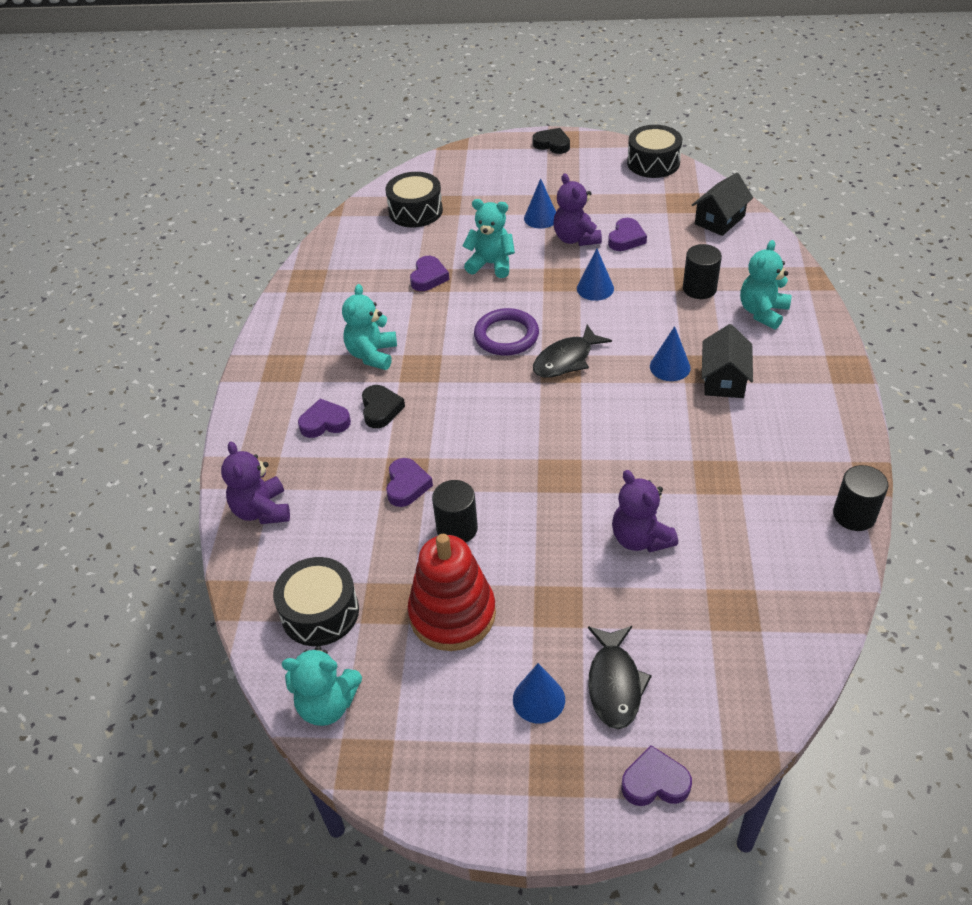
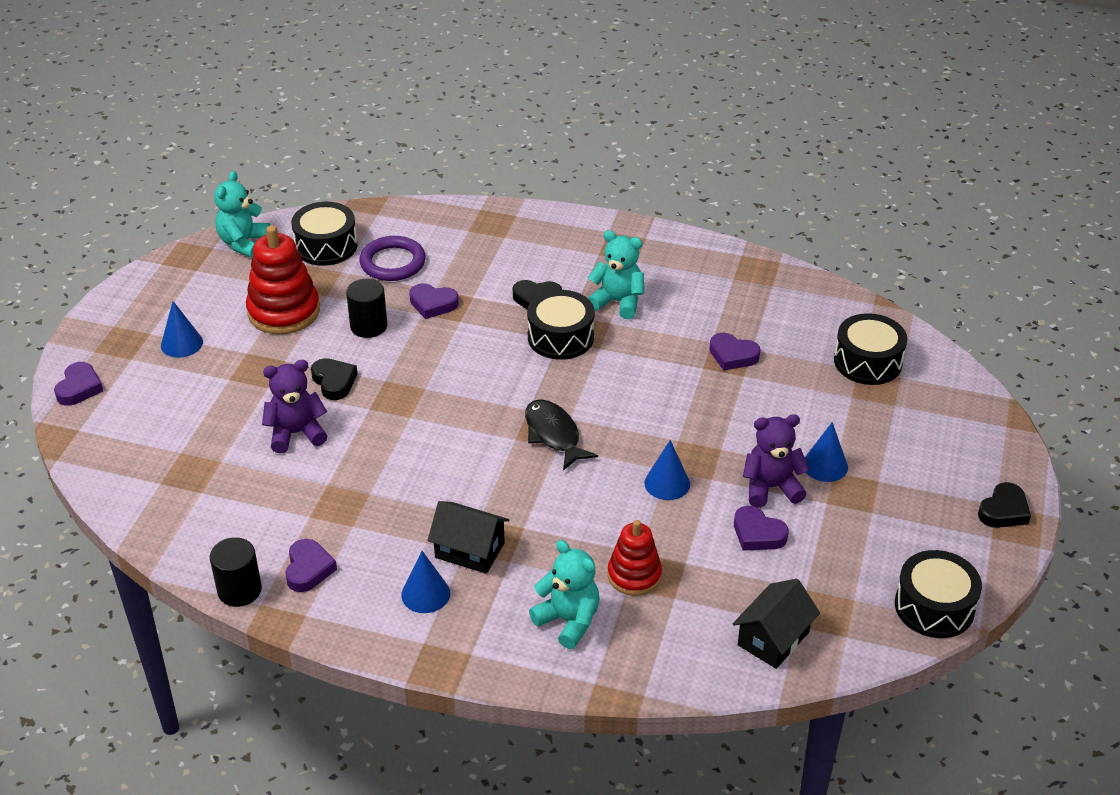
camera: 100 degrees right, 5 degrees down
purple teddy bear [221,441,290,524] -> none
purple heart [298,399,351,438] -> purple heart moved to [285,539,337,592]
turquoise teddy bear [463,199,515,278] -> none
purple ring [474,308,539,356] -> purple ring moved to [359,236,426,281]
black fish [588,626,652,729] -> none
blue cone [650,326,691,381] -> blue cone moved to [401,551,450,613]
black cylinder [683,244,722,299] -> red stacking toy [608,520,662,596]
black house [692,173,753,236] -> black house turned 75 degrees clockwise [733,579,820,669]
none -> black heart [311,358,358,400]
none -> black drum [527,290,595,360]

